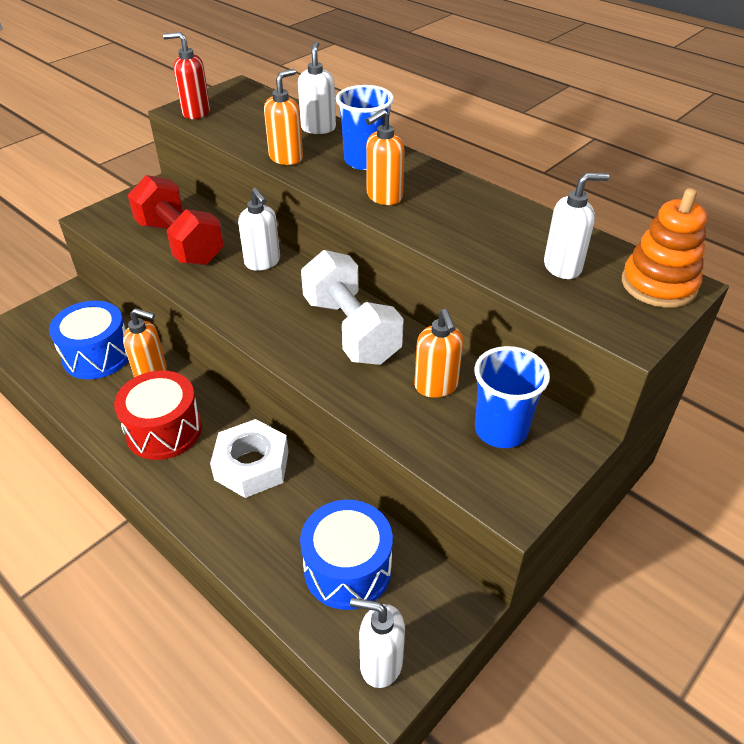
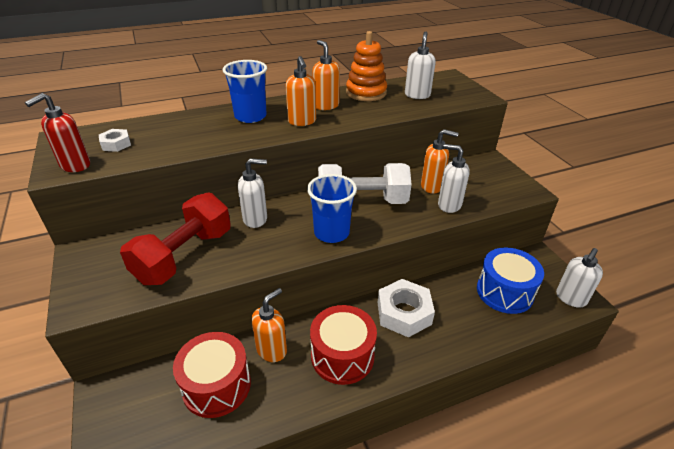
camera: 65 degrees left, 5 degrees down
blue drum [49,301,129,379] -> red drum [173,332,251,418]
red dumbbell [128,175,224,265] -> red dumbbell turned 45 degrees counterclockwise [120,193,231,285]
orange soap dispenser [264,69,303,165] -> orange soap dispenser moved to [312,40,340,110]
white soap dispenser [298,41,336,134] -> white soap dispenser moved to [438,144,470,213]
blue cup [474,346,550,448] -> blue cup moved to [307,174,357,243]
orange stacking toy [622,188,707,308] -> orange stacking toy moved to [346,31,387,101]
none -> white nut [99,129,131,152]

